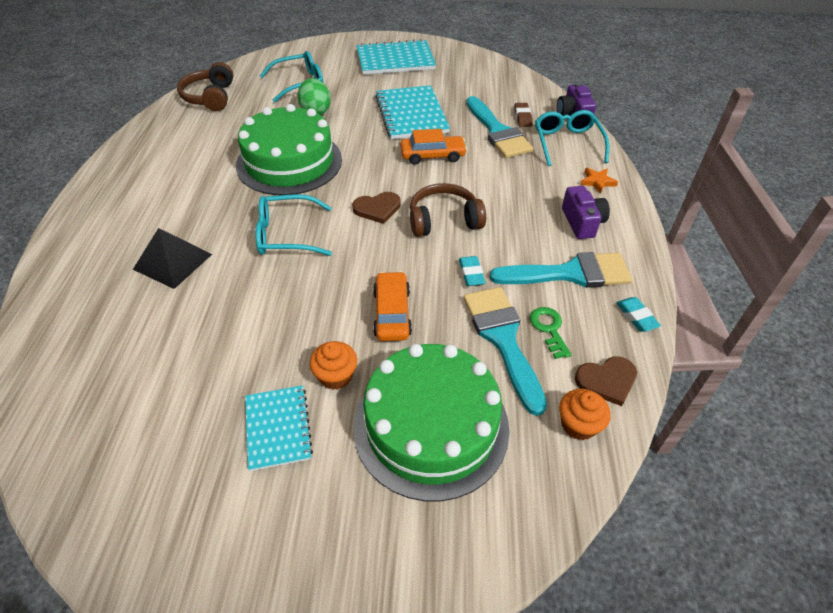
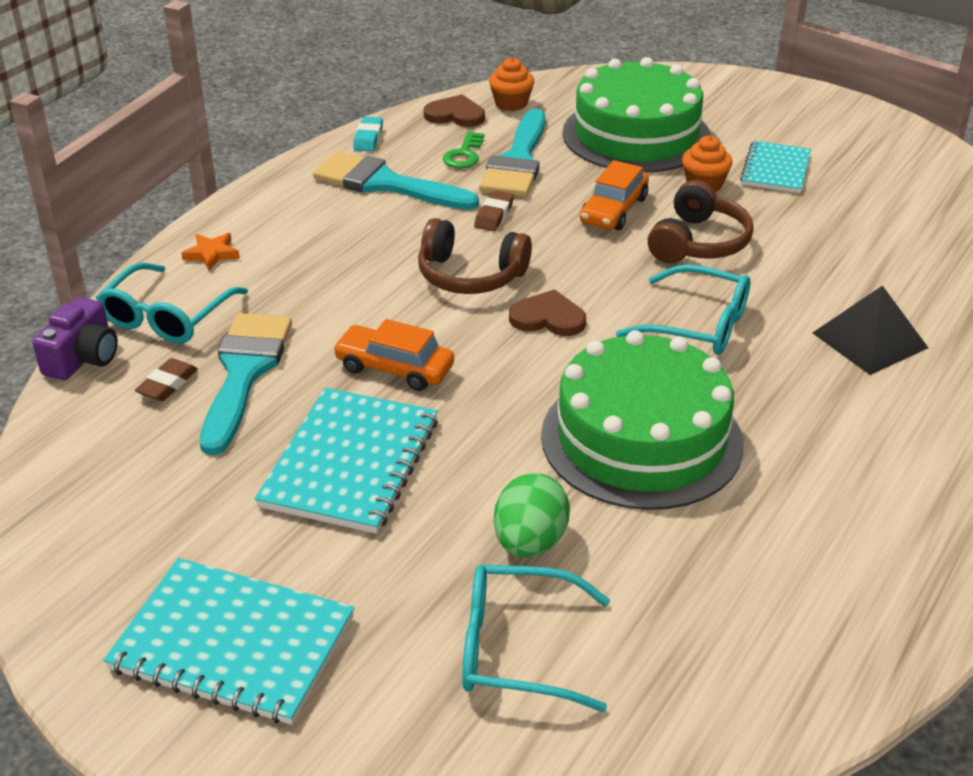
camera: 150 degrees left, 10 degrees down
brown headphones [177,62,233,111] -> brown headphones moved to [648,180,754,263]
turquoise eraser [459,256,486,286] -> brown eraser [474,190,514,231]
purple camera [562,186,610,239] -> none

